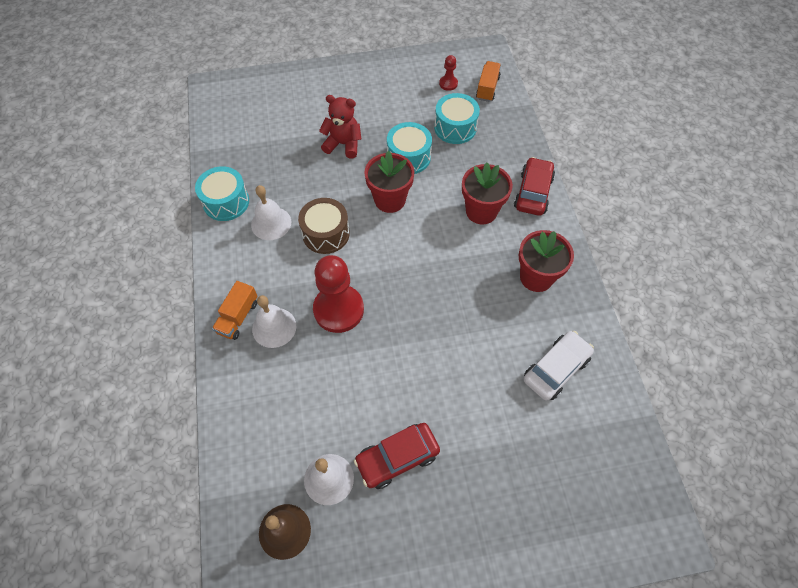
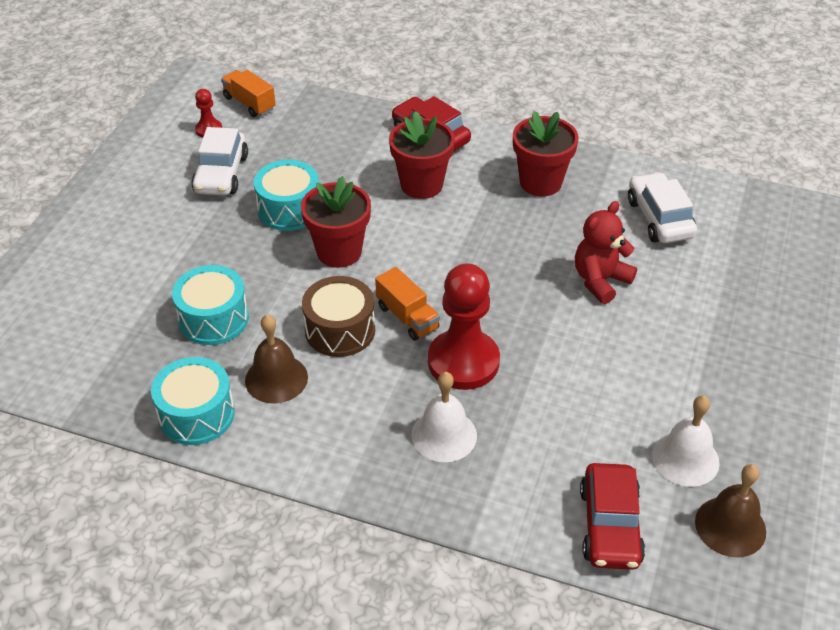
camera: 60 degrees left, 15 degrees down
orange truck [212,281,258,340] -> orange truck moved to [375,267,440,341]
white bell [251,185,291,240] -> brown bell [245,315,308,403]
red teddy bear [319,95,361,159] -> red teddy bear moved to [575,201,637,304]
red car [354,423,440,489] -> red car moved to [580,463,645,570]
turquoise drum [434,93,480,144] -> turquoise drum moved to [172,265,249,345]
none -> white car [191,127,248,195]

